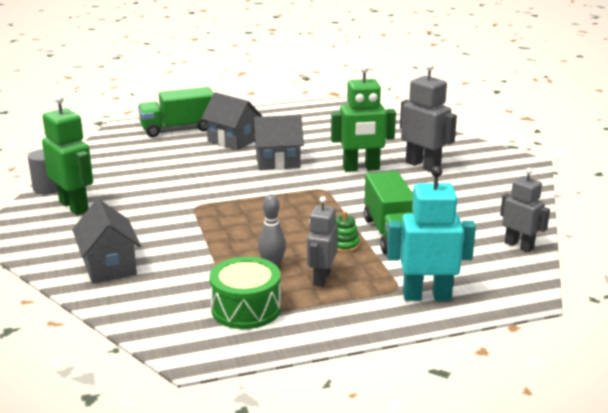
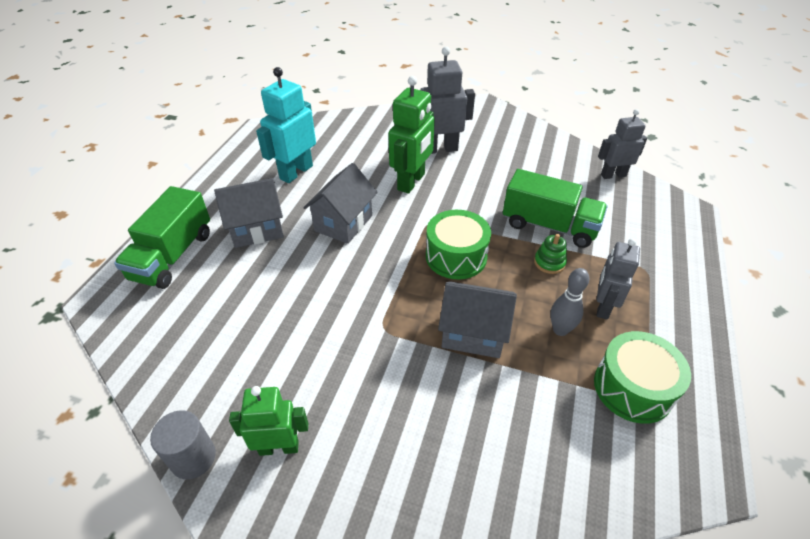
camera: 55 degrees left, 20 degrees up
green robot [42,94,93,215] -> green robot [229,386,308,456], size x0.67
grey house [72,199,141,284] -> grey house moved to [438,281,517,358]
grey robot [307,196,338,287] -> grey robot turned 60 degrees clockwise [597,238,640,320]
turquoise robot [387,166,476,301] -> turquoise robot moved to [256,67,316,183]
none -> green drum [426,210,491,279]

